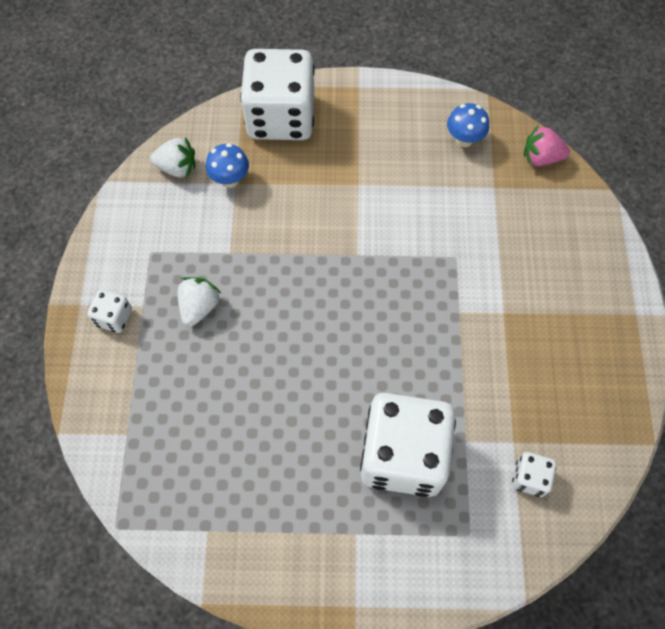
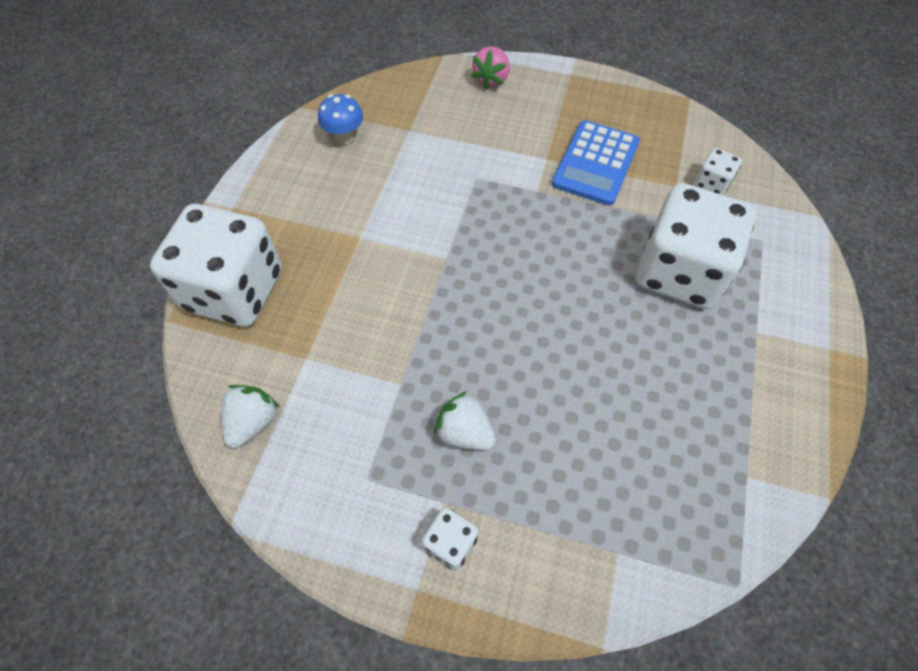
camera: 75 degrees left, 5 degrees down
blue mushroom [206,143,249,188] -> none
pink strawberry [524,125,570,166] -> pink strawberry moved to [471,46,509,89]
none -> blue calculator [552,120,640,206]

